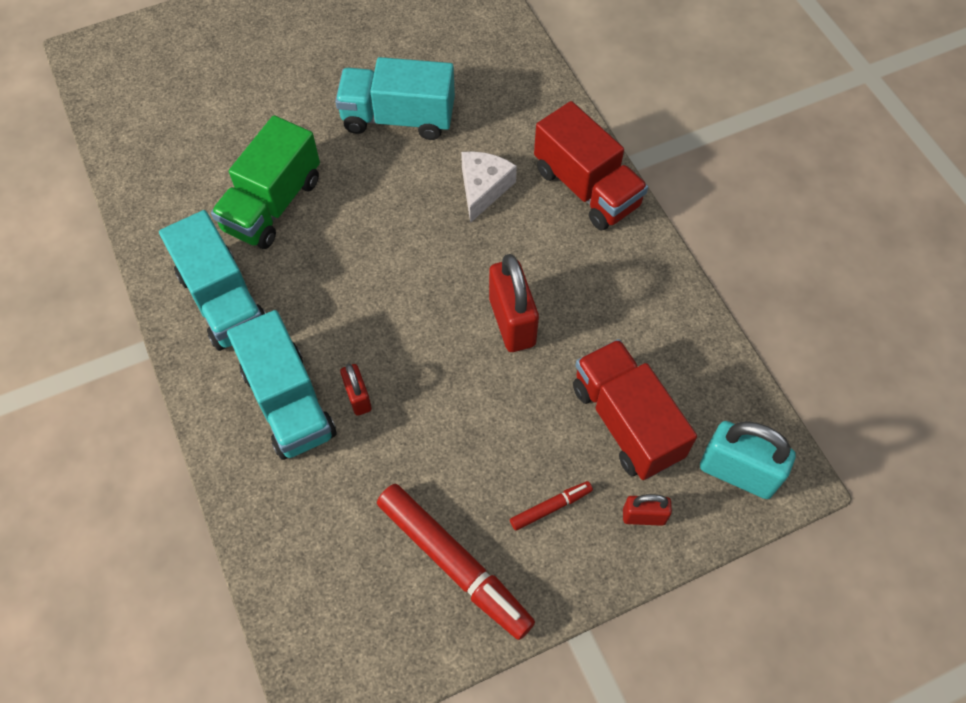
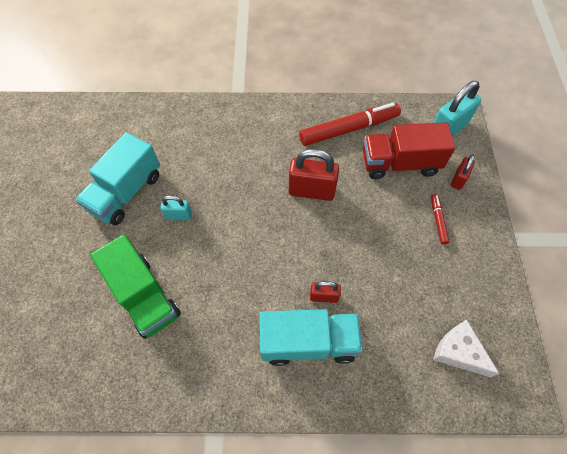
camera: 65 degrees left, 0 degrees up
turquoise truck [159,210,266,351] -> none
red marker [377,484,535,640] -> red marker moved to [299,102,401,146]
white cheese [461,151,517,223] -> white cheese moved to [433,320,499,377]
red truck [534,101,648,230] -> none
none -> turquoise padlock [160,195,192,220]

